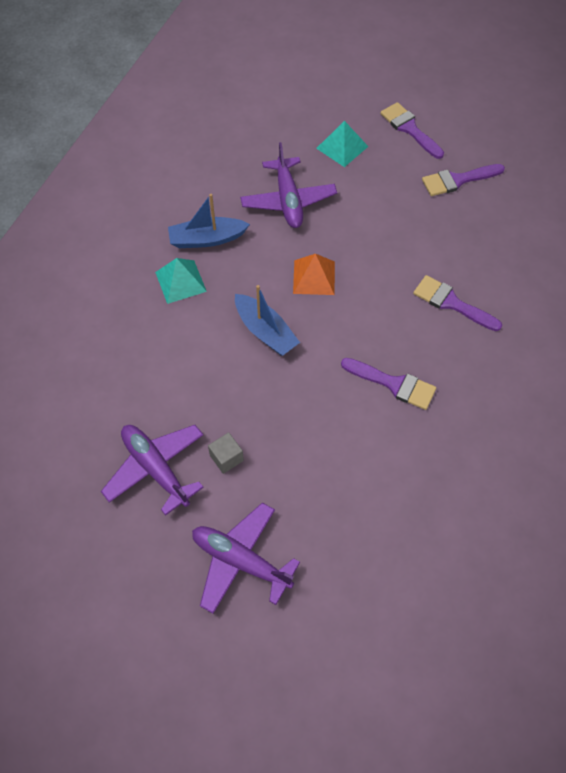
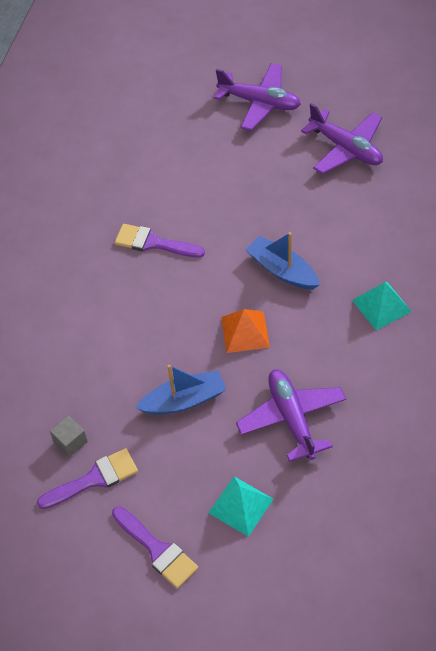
camera: 175 degrees right, 5 degrees down
blue boat [168,194,250,248] -> blue boat moved to [136,365,226,415]
grey cube [208,432,244,474] -> grey cube moved to [50,416,88,457]
purple brush [413,275,502,331] -> none

